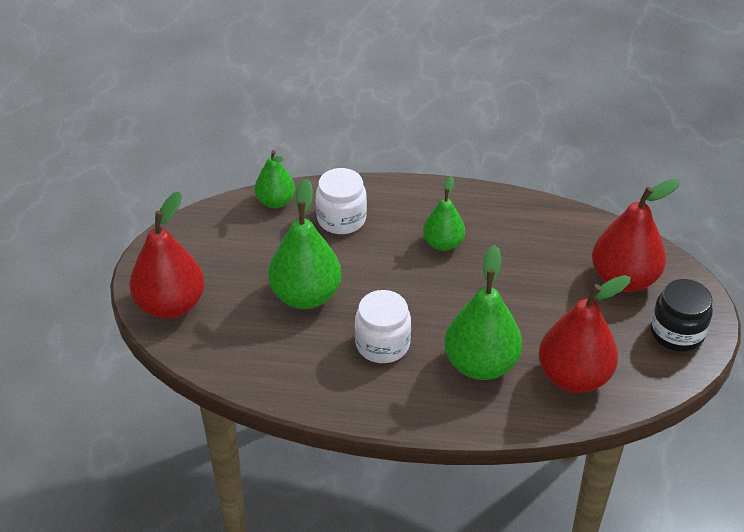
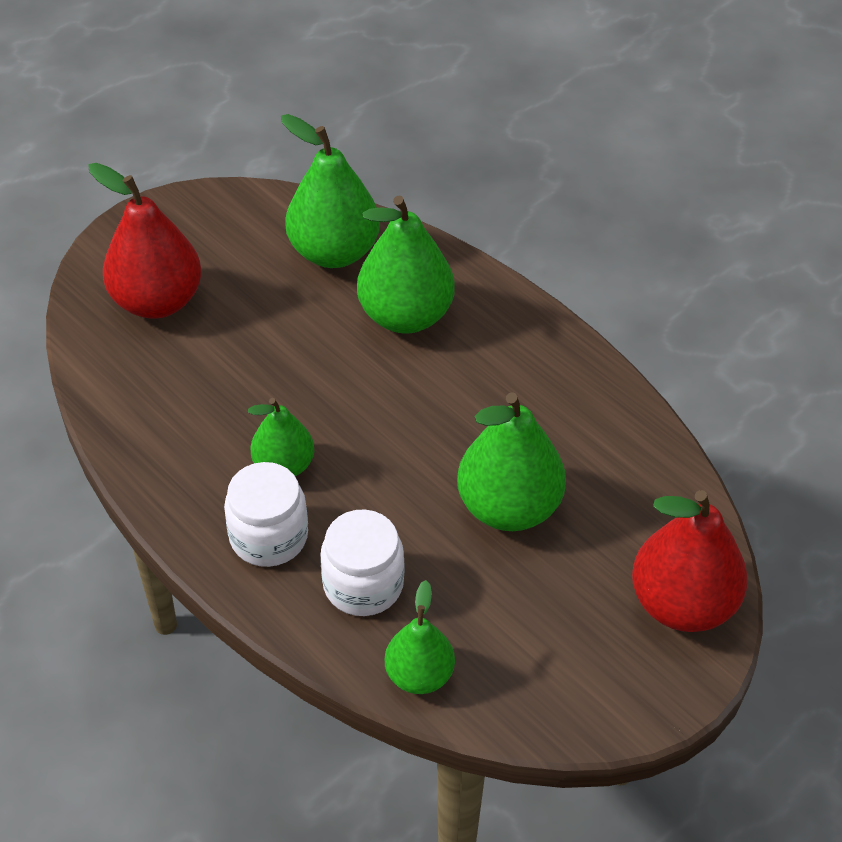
camera: 140 degrees left, 5 degrees up
white jar [355,290,411,363] -> white jar moved to [224,462,308,567]
red pear [539,275,631,393] -> green pear [281,114,380,268]
black jar [650,279,713,352] -> none

